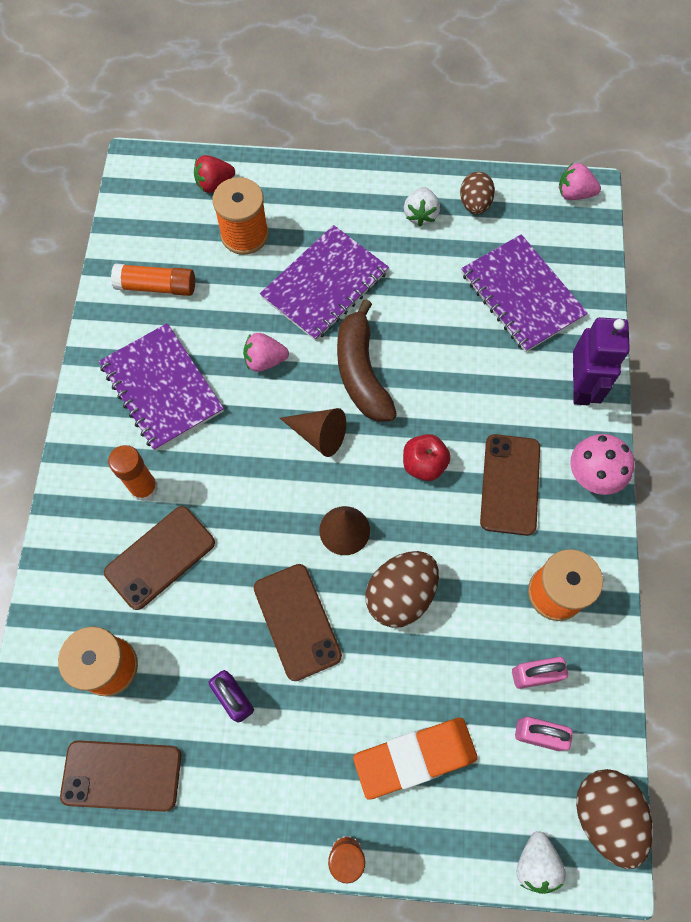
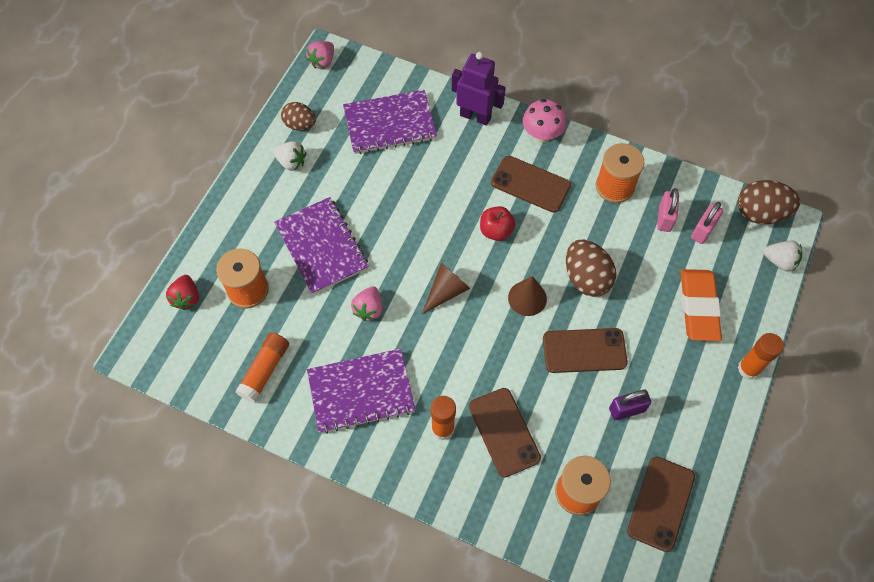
camera: 70 degrees left, 5 degrees down
brown banana [337,299,397,422] -> none

